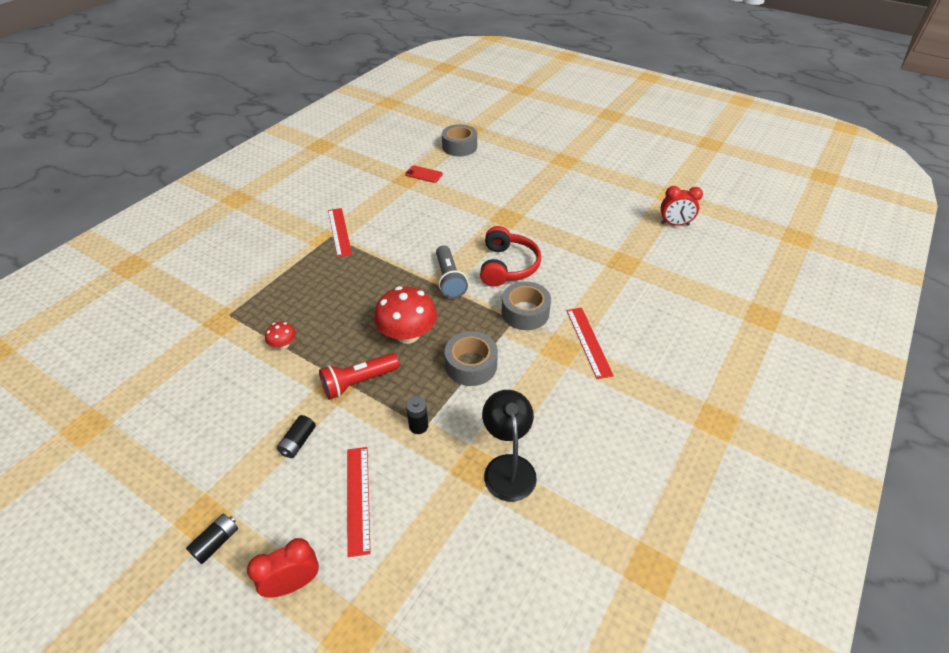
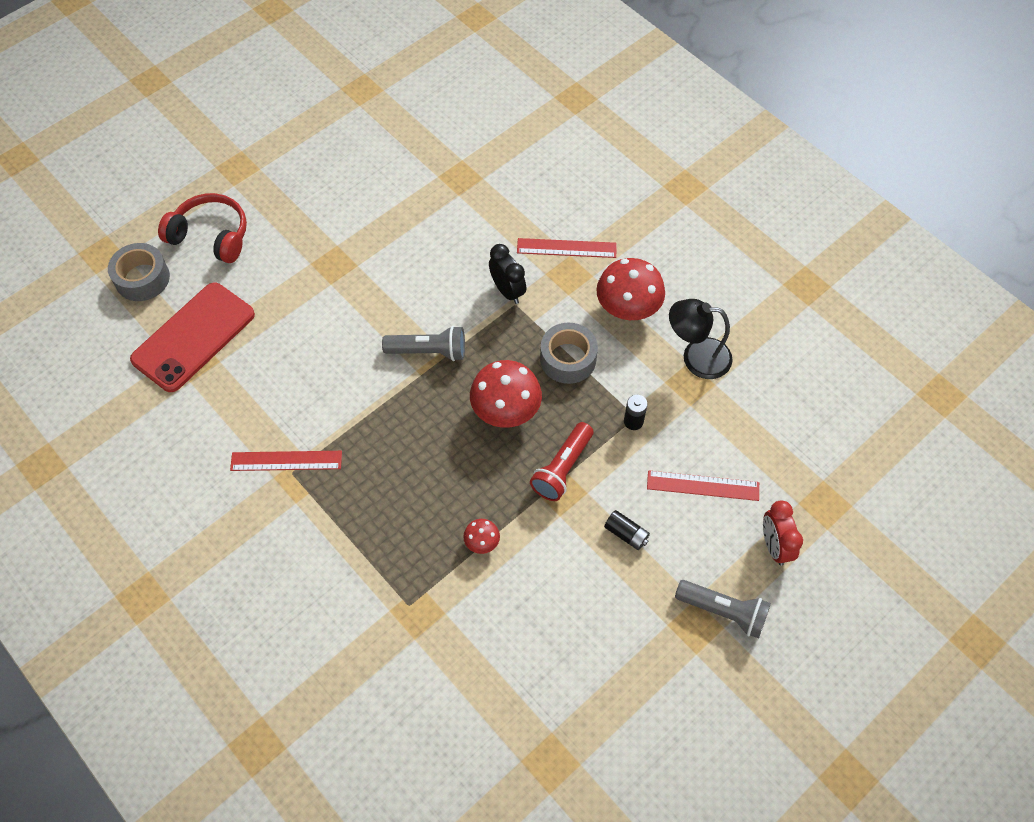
camera: 75 degrees left, 15 degrees up
black battery [186,514,238,564] -> grey flashlight [675,580,771,638]
red flashlight [319,353,400,400] -> red flashlight turned 45 degrees clockwise [530,422,593,501]
red phone [405,165,443,183] -> red phone [130,282,255,392], size x2.31
red headphones [480,226,541,287] -> red headphones moved to [158,193,247,263]
grey tape [501,281,551,330] -> black clock [489,244,527,304]
red clock [661,186,703,226] -> none
none -> red mushroom [596,258,665,320]

